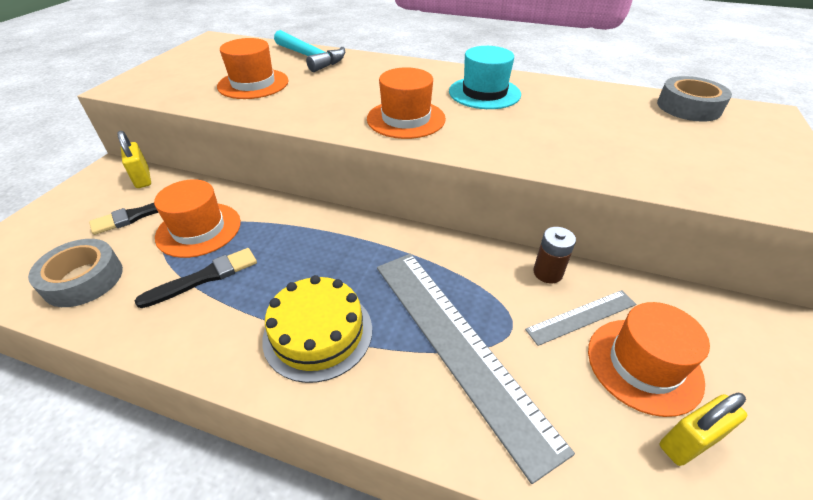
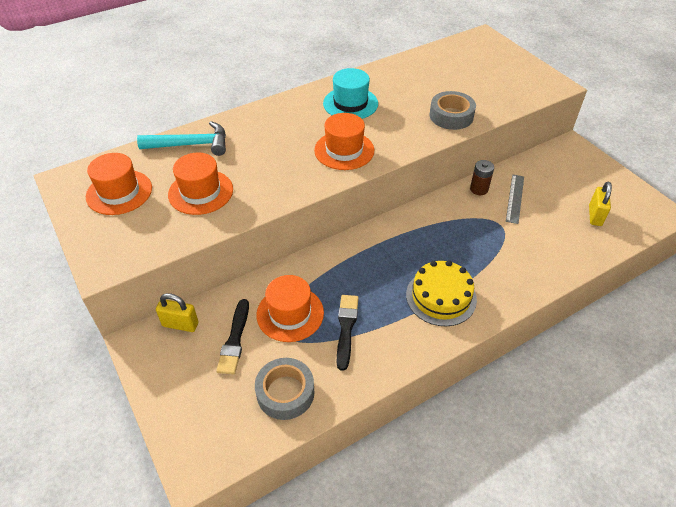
camera: 50 degrees left, 5 degrees up
grey ruler [377,254,575,484] -> none
orange hat [588,302,710,417] -> orange hat moved to [86,153,152,215]
grey tape [657,76,732,122] -> grey tape moved to [430,91,476,130]

